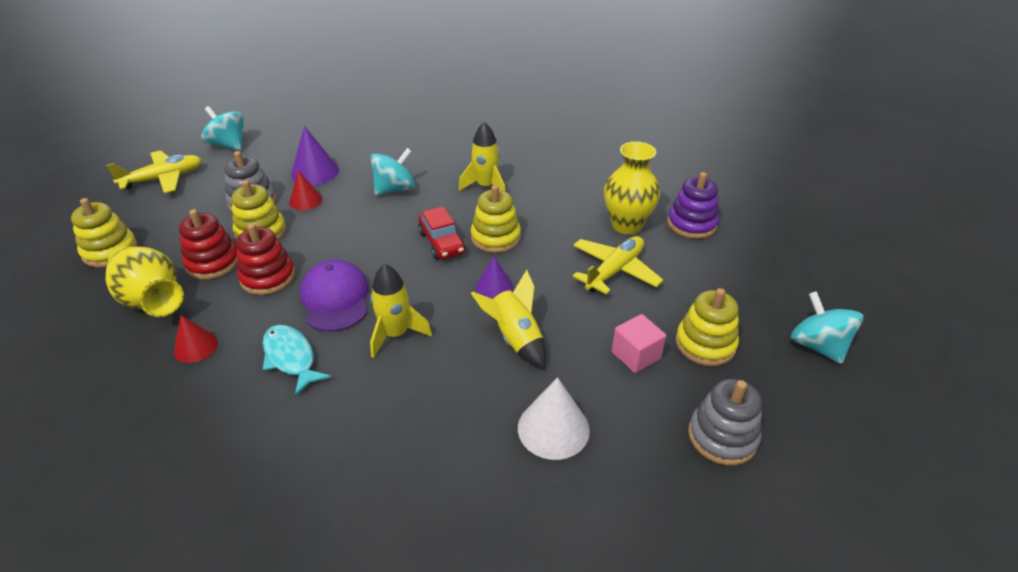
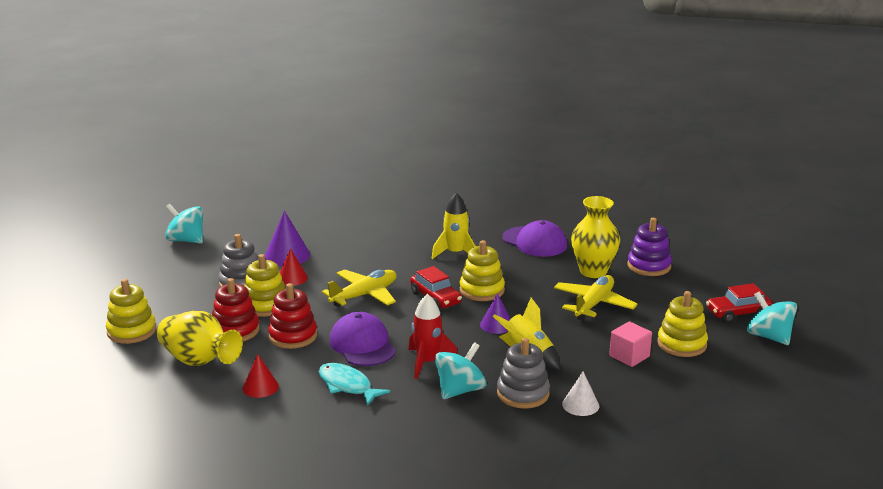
camera: 10 degrees left, 15 degrees down
yellow plane [106,150,202,193] -> yellow plane moved to [322,270,397,307]
yellow rocket [370,264,432,358] -> red rocket [409,294,457,379]
turquoise spinning top [371,148,415,195] -> turquoise spinning top moved to [435,342,487,399]
white cone [518,377,590,460] -> white cone [562,372,599,416], size x0.65
grey stacking toy [688,379,762,466] -> grey stacking toy moved to [497,338,550,409]
none -> purple cap [502,220,567,257]
none -> red car [706,283,773,323]

